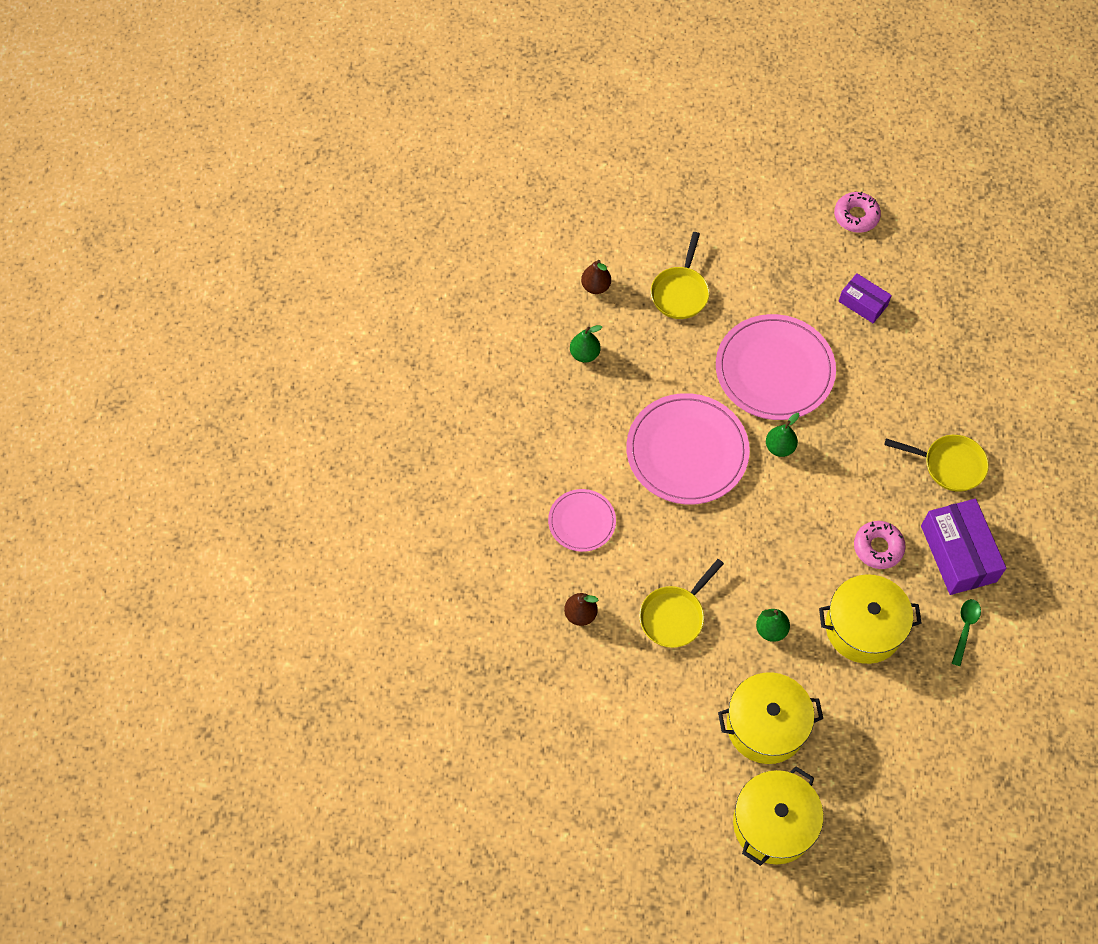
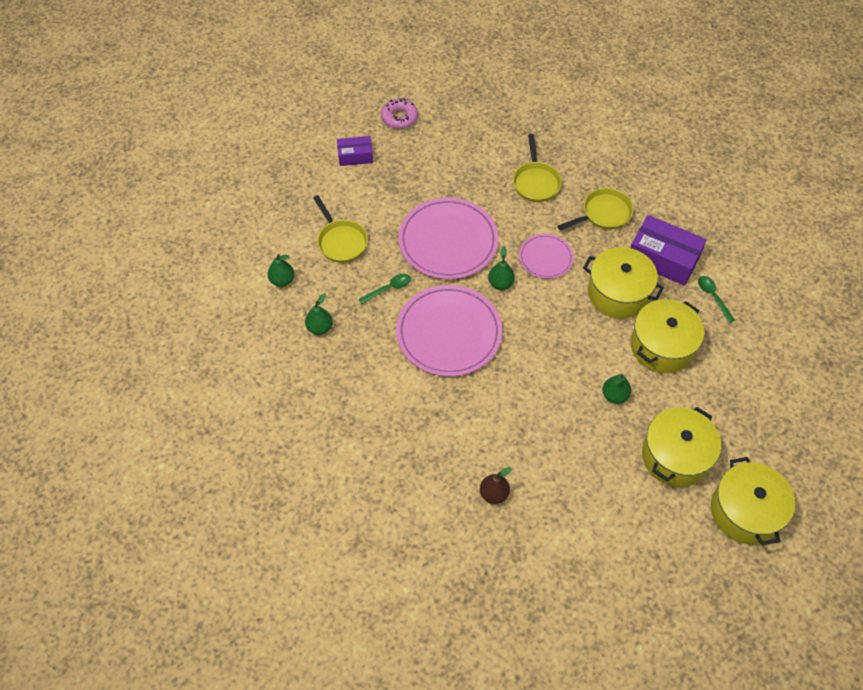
camera: 45 degrees left, 5 degrees down
pink plate [548,489,616,552] -> pink plate moved to [519,234,574,279]
brown pear [581,260,611,294] -> green pear [268,254,294,287]
yellow pan [639,559,724,648] -> yellow pan moved to [513,134,562,202]
purple box [839,273,892,323] -> purple box moved to [337,136,373,166]
pink donut [854,521,906,569] -> yellow pot [583,247,664,318]
none -> green spoon [358,274,411,304]

